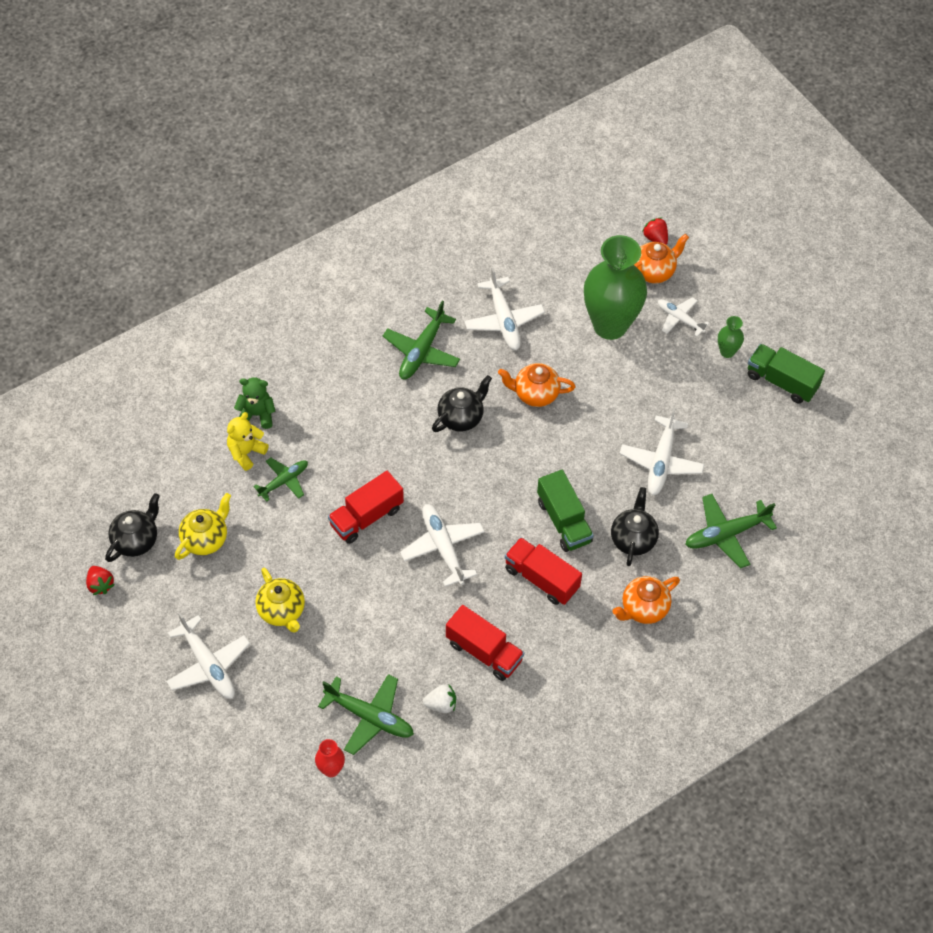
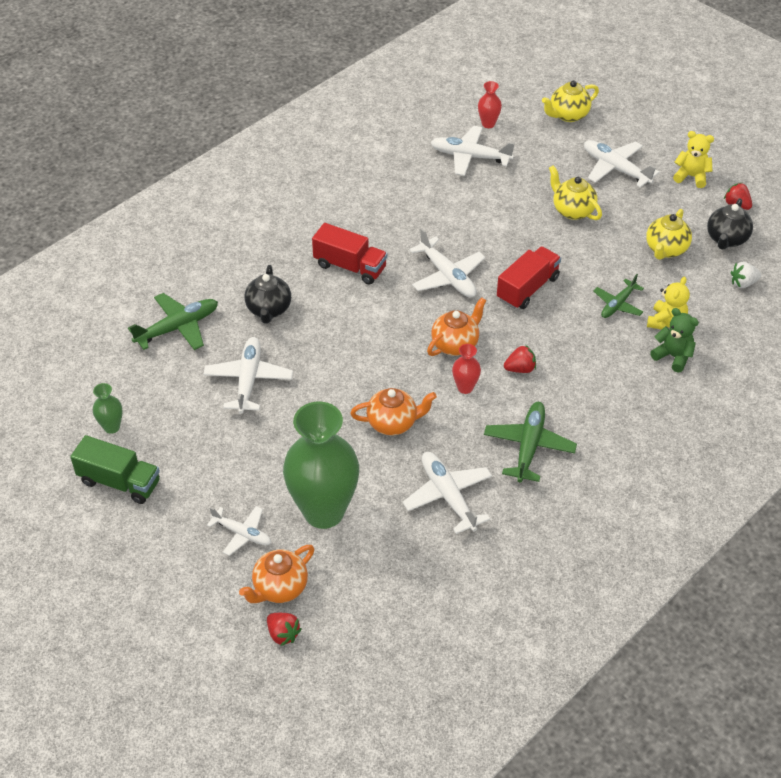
camera: 170 degrees right, 10 degrees down
green teddy bear [234,377,275,429] -> green teddy bear turned 135 degrees counterclockwise [650,308,699,373]
green plane [318,674,414,755] -> white plane [431,126,515,176]
white strawberry [423,684,456,713] -> white strawberry moved to [731,262,761,288]
black teapot [432,375,492,432] -> red vase [452,344,481,394]
red truck [446,605,524,681] -> none
green truck [537,470,594,552] -> none
orange teapot [612,576,680,624] -> orange teapot moved to [427,297,487,356]
green vase [718,316,744,358] -> green vase moved to [93,383,123,434]
none -> red strawberry [504,345,536,373]
none -> yellow teapot [542,80,599,122]
none -> yellow teddy bear [673,131,714,188]

